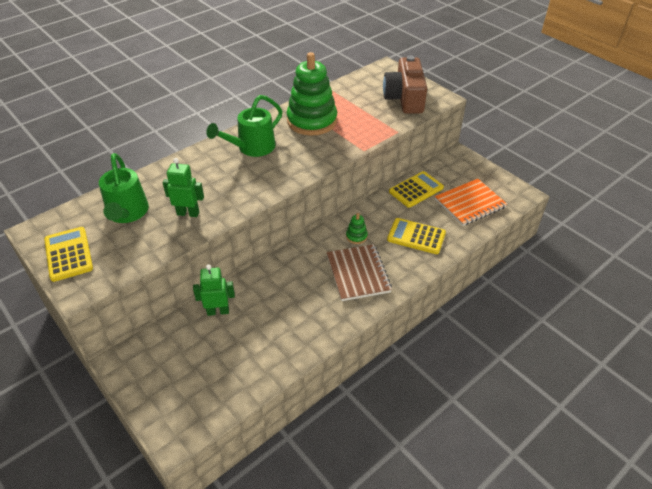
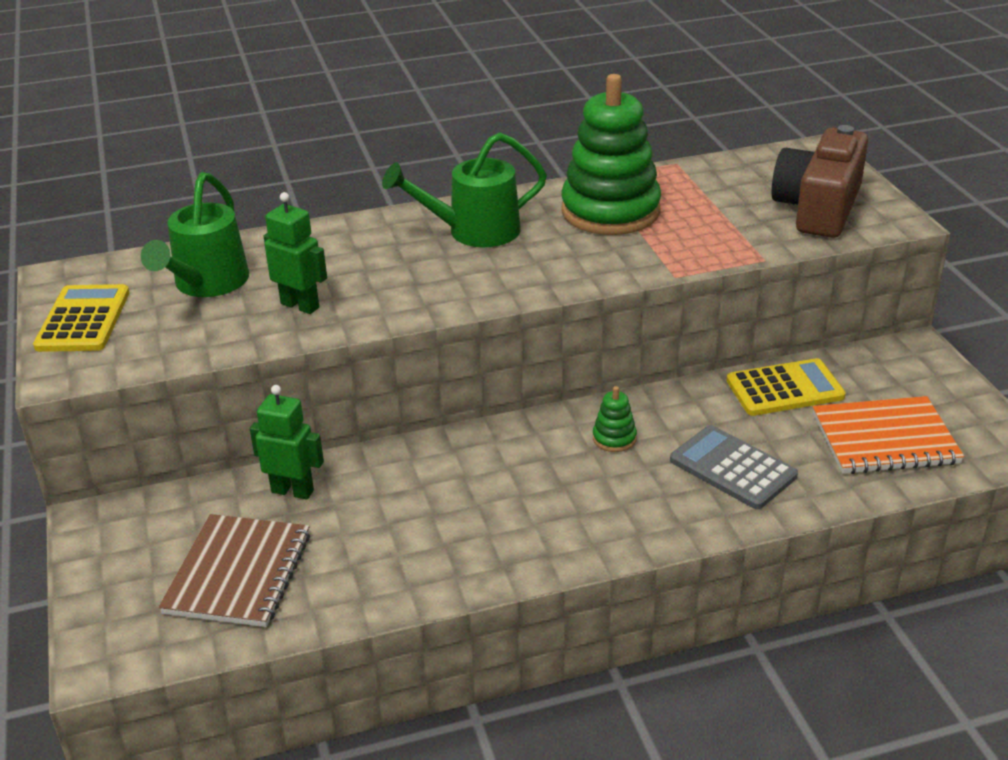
camera: 25 degrees right, 10 degrees down
brown notebook [327,244,392,301] -> brown notebook moved to [159,514,310,627]
yellow calculator [387,218,446,254] -> grey calculator [670,425,798,509]

